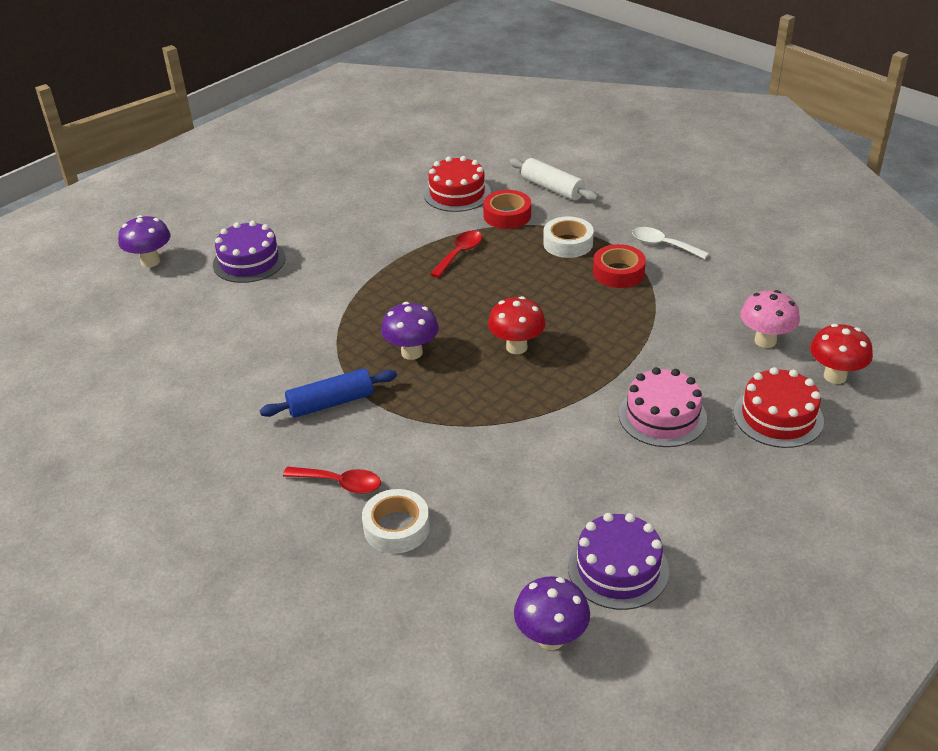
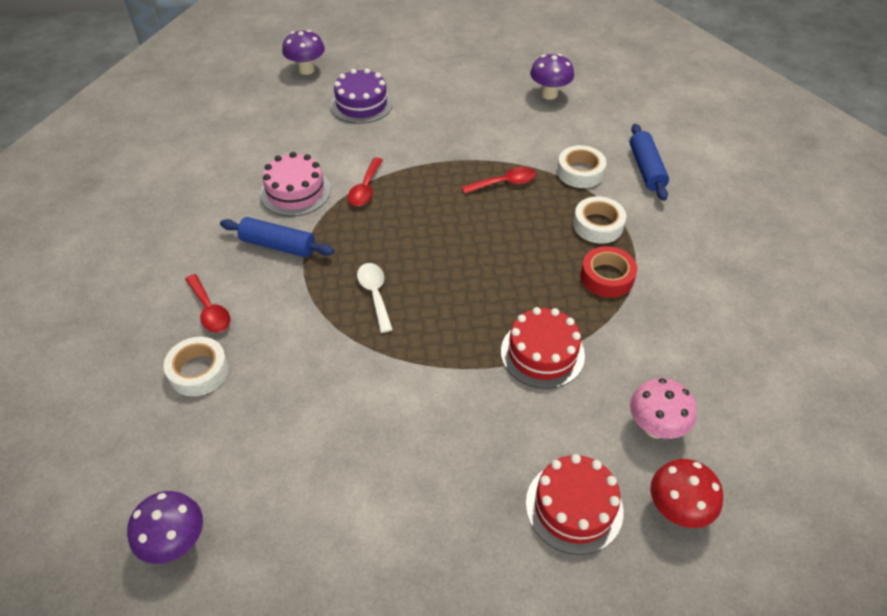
camera: 40 degrees right, 10 degrees up
purple mushroom [381,302,439,360] -> purple mushroom moved to [530,54,574,100]
red cake [424,156,491,212] -> red cake moved to [501,307,585,389]
red tape [483,190,531,229] -> white tape [557,145,607,188]
red mushroom [488,296,546,354] -> none
white rolling pin [509,158,598,201] -> blue rolling pin [630,124,669,201]
purple cake [568,513,669,610] -> none
pink cake [619,367,707,447] -> pink cake moved to [260,152,331,216]
white spoon [632,227,709,259] -> white spoon moved to [357,263,393,333]
none -> red spoon [348,157,383,206]

